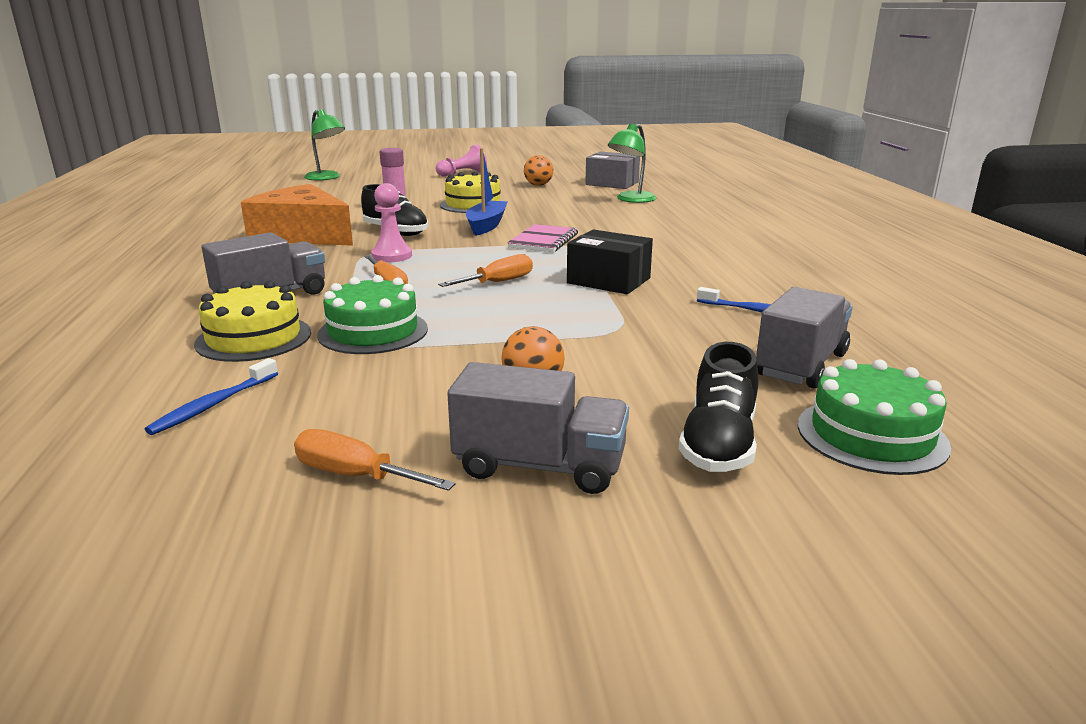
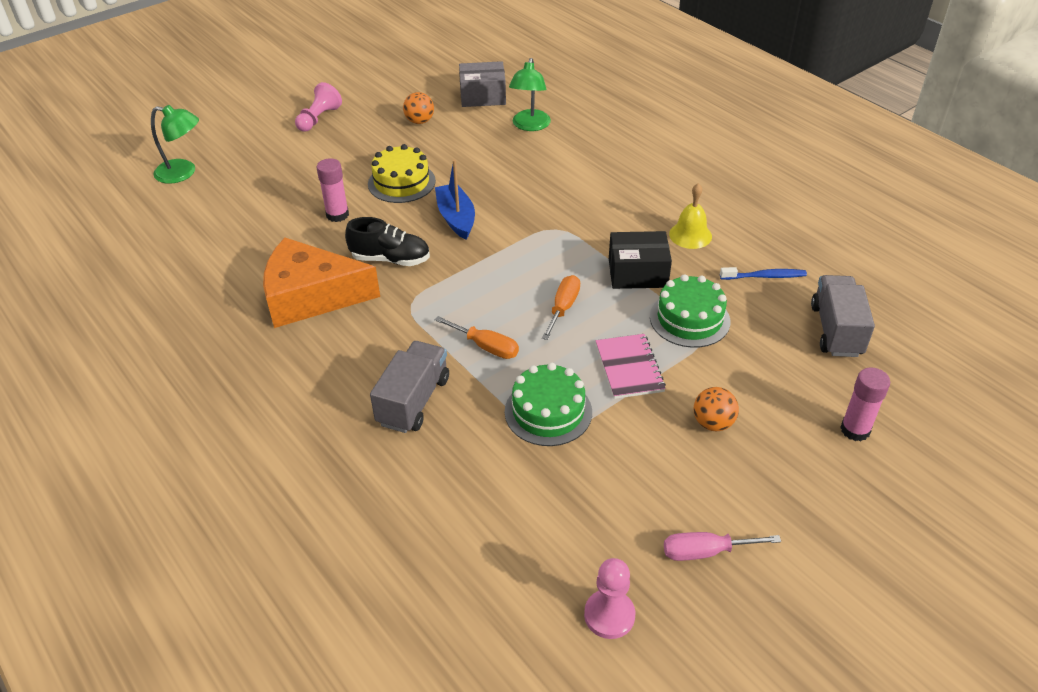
camera: 30 degrees left, 20 degrees up
blue toothbrush [145,358,278,435] -> none
yellow cake [194,281,311,362] -> none
orange screwdriver [294,429,456,491] -> pink screwdriver [664,532,781,561]
pink pawn [371,183,412,262] -> pink pawn moved to [584,558,635,639]
grey truck [447,362,629,494] -> none
pink notebook [507,224,578,252] -> pink notebook moved to [595,334,666,399]
black shoe [679,342,759,472] -> pink glue stick [840,367,890,441]
green cake [798,359,951,475] -> green cake moved to [650,274,730,348]
none -> yellow bell [669,183,712,249]

